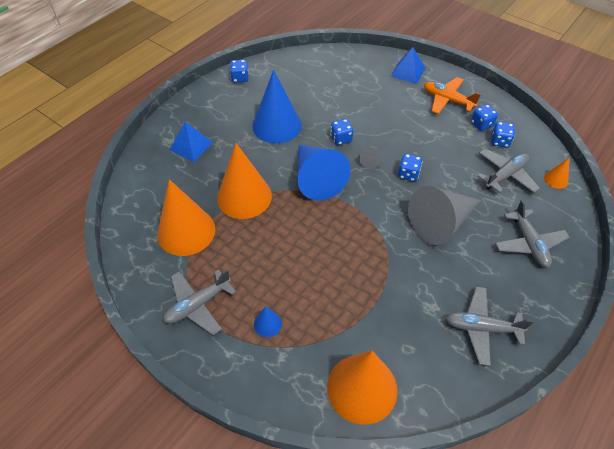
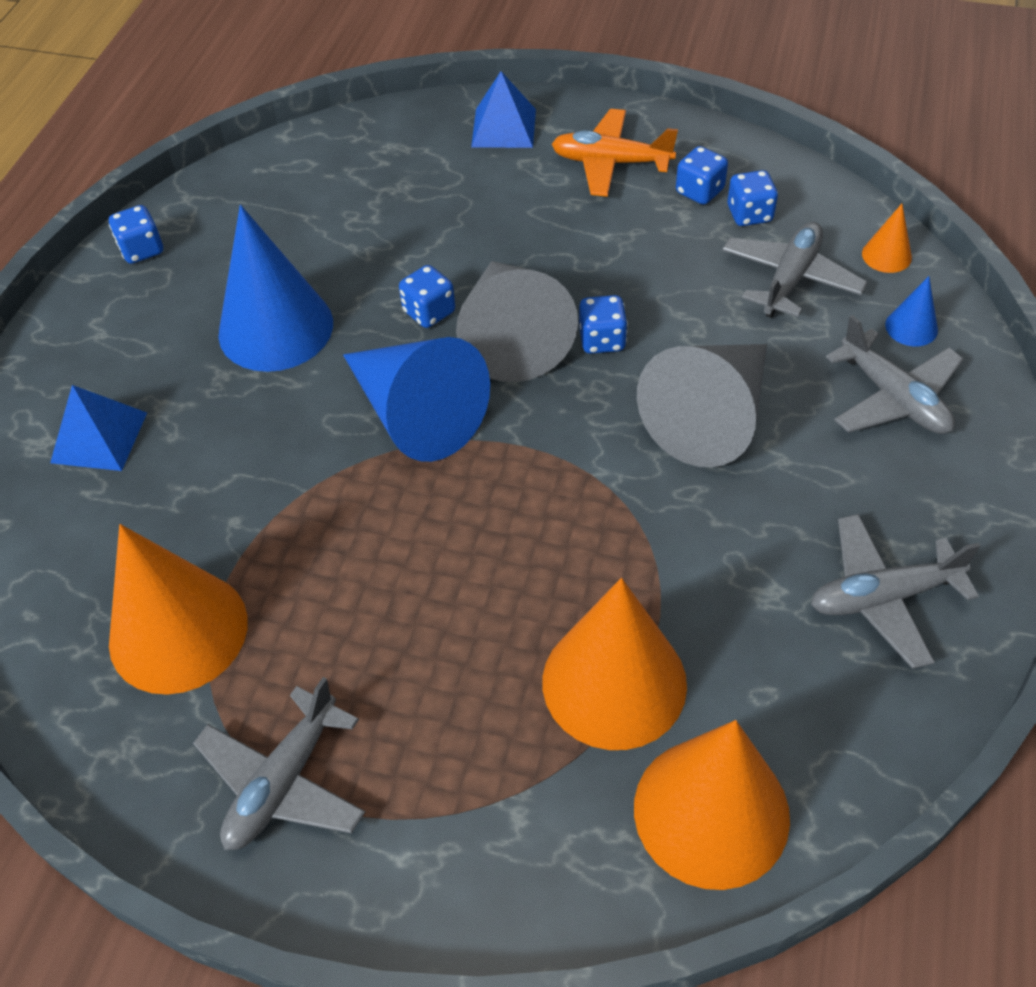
camera: 20 degrees left, 0 degrees up
orange cone [217,143,272,219] -> orange cone moved to [542,578,687,750]
blue cone [254,306,282,337] -> blue cone moved to [885,276,938,346]
grey cone [359,145,382,169] -> grey cone [456,261,578,382], size x2.30

